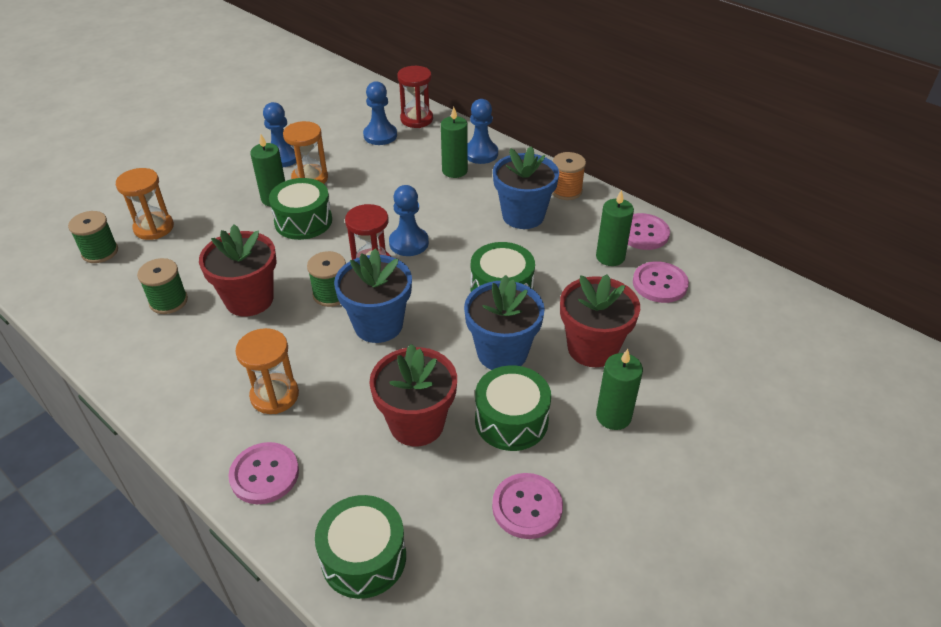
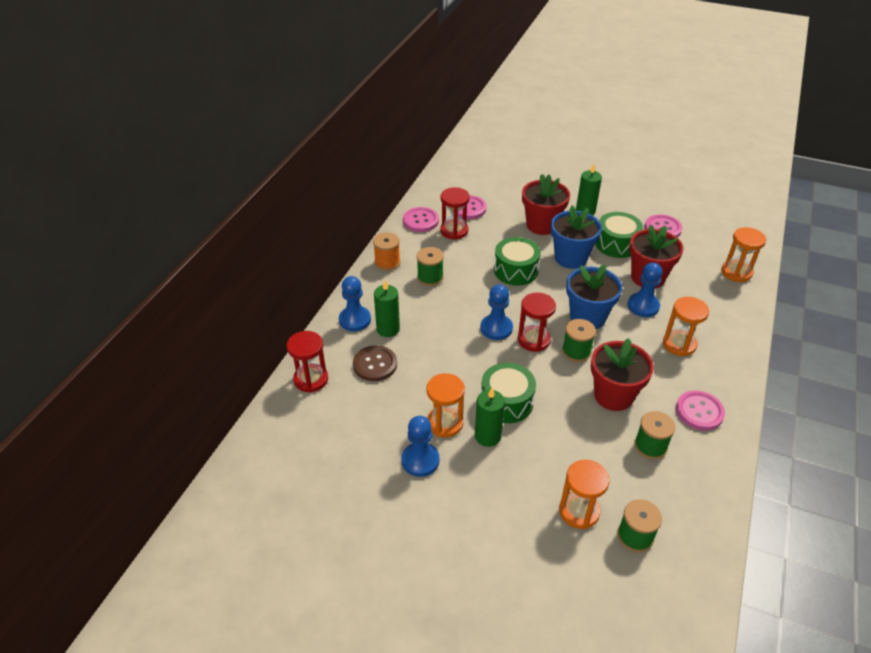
camera: 110 degrees left, 0 degrees up
pink button [228,442,299,504] -> pink button moved to [676,390,725,430]
green drum [315,495,406,599] -> orange hourglass [722,227,766,282]
blue pawn [363,81,397,145] -> blue pawn moved to [628,263,662,317]
blue flower pot [493,146,559,229] -> green spool [417,247,444,286]
green candle [596,190,634,266] -> red hourglass [440,187,470,240]
none -> brown button [353,345,397,381]

